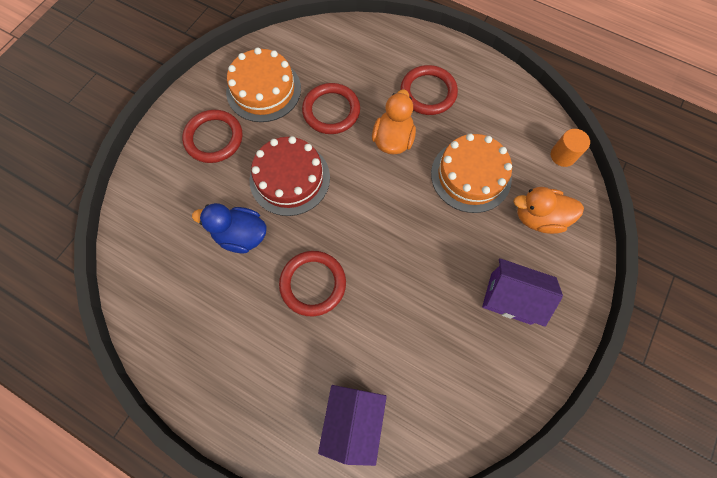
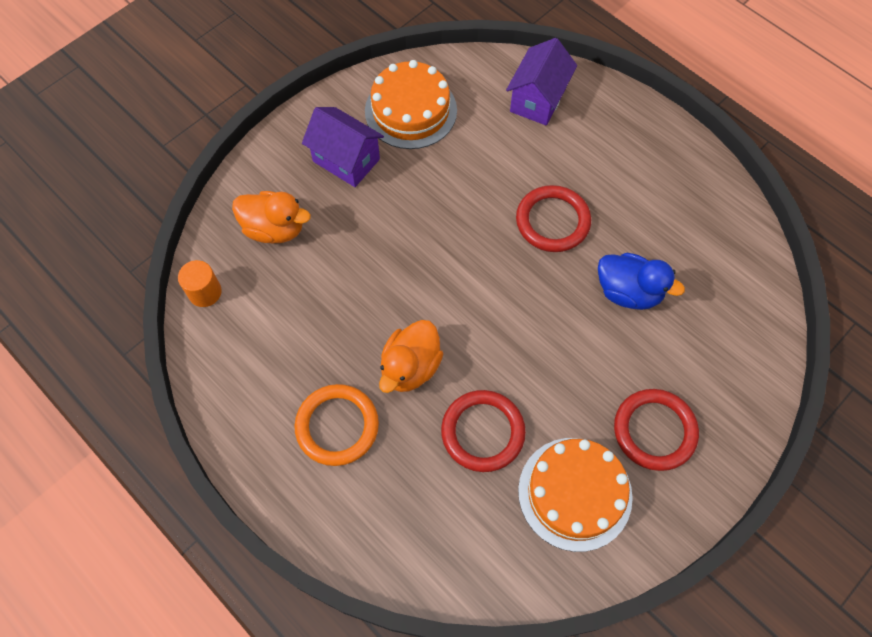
camera: 165 degrees left, 5 degrees down
red cake [249,136,330,216] -> none
red ring [400,65,458,115] -> orange ring [294,384,379,466]
orange cake [431,134,512,213] -> orange cake moved to [365,60,457,149]

